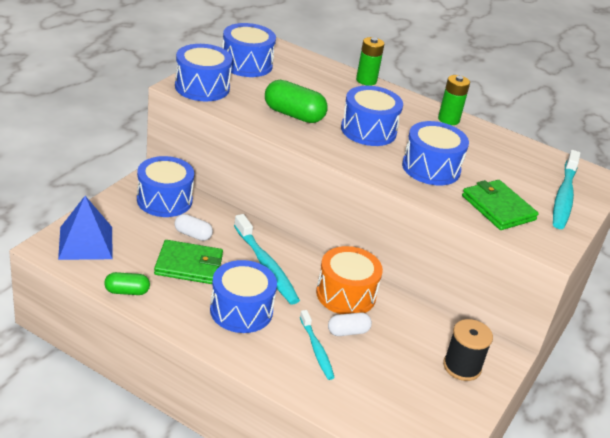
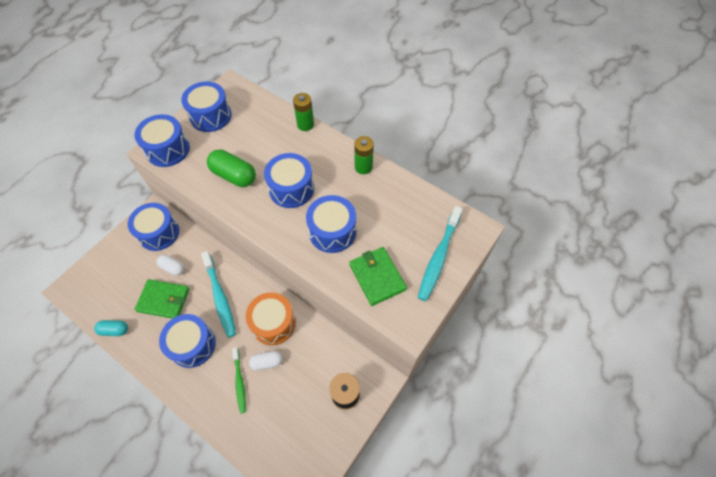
camera: 10 degrees right, 25 degrees up
blue pyramid [58,196,112,260] -> none
green capsule [104,272,150,295] -> turquoise capsule [94,320,128,336]
turquoise toothbrush [300,310,335,380] -> green toothbrush [232,347,246,413]

